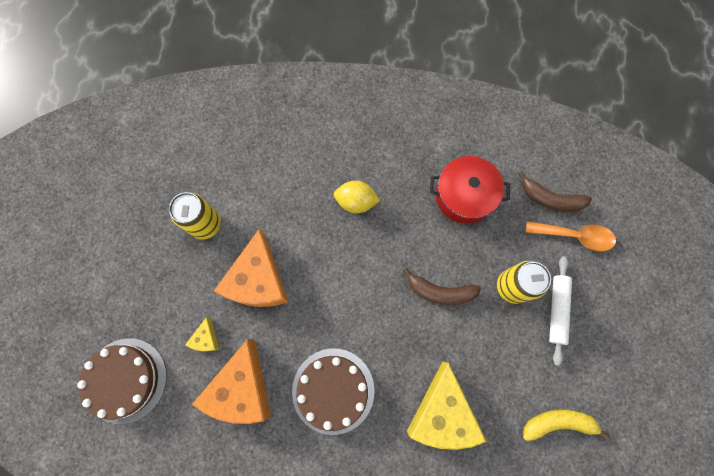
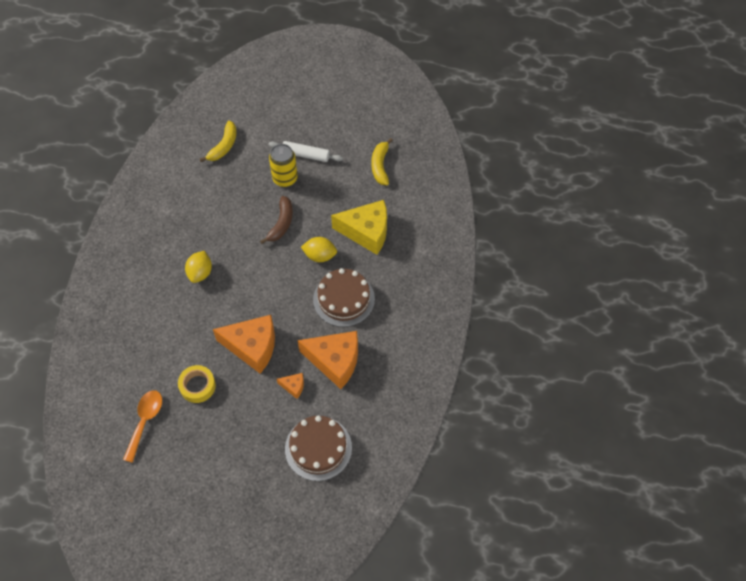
camera: 85 degrees left, 15 degrees down
yellow can [169,192,221,239] -> yellow tape [178,365,216,403]
yellow cheese [185,317,219,351] -> orange cheese [277,373,304,399]
red pot [430,156,510,224] -> none
brown banana [518,171,592,212] -> yellow banana [200,121,237,162]
orange spoon [525,221,616,252] -> orange spoon moved to [123,390,162,463]
none -> yellow lemon [301,237,337,262]

